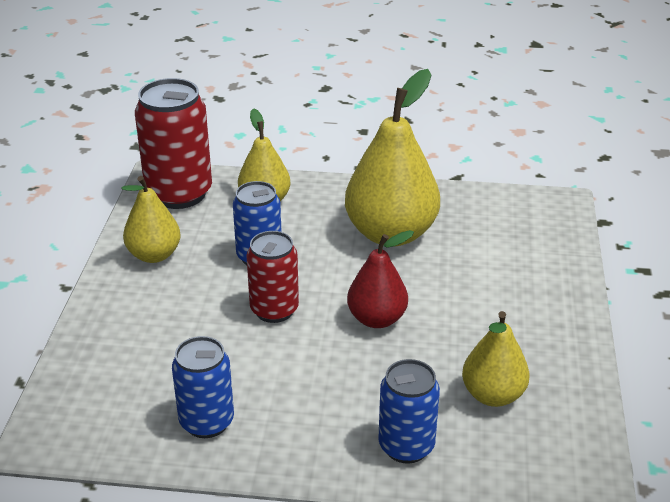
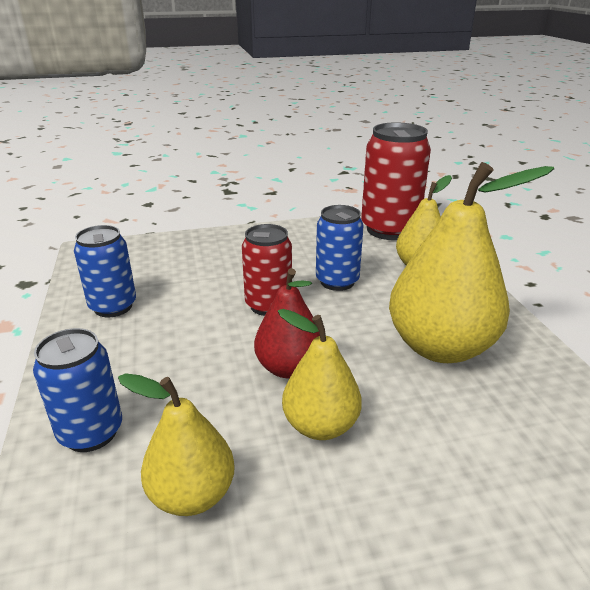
camera: 70 degrees right, 5 degrees down
yellow pear [121,176,181,263] -> yellow pear moved to [278,309,362,440]

